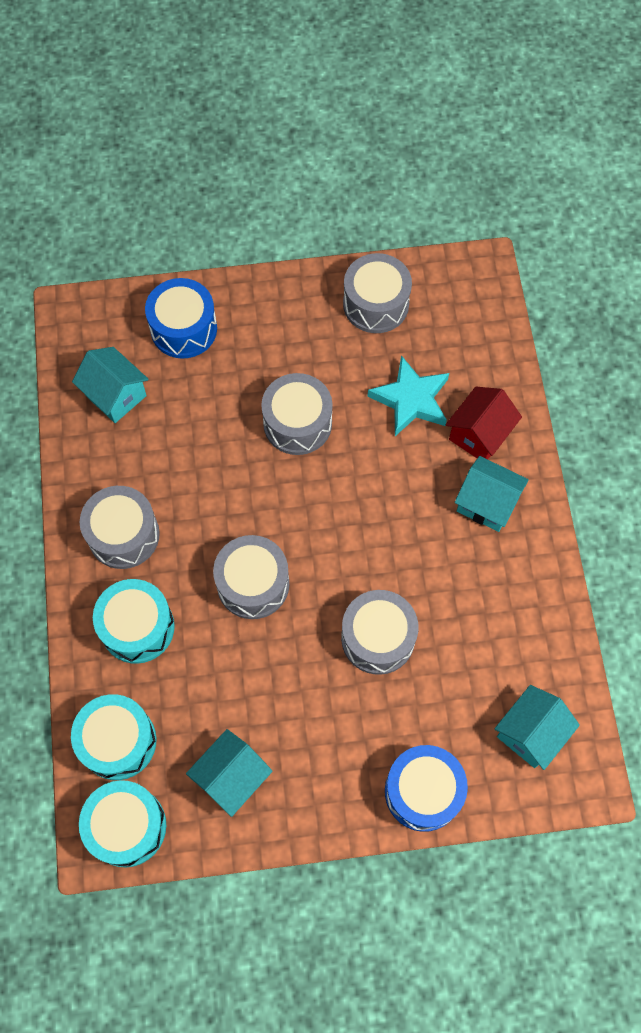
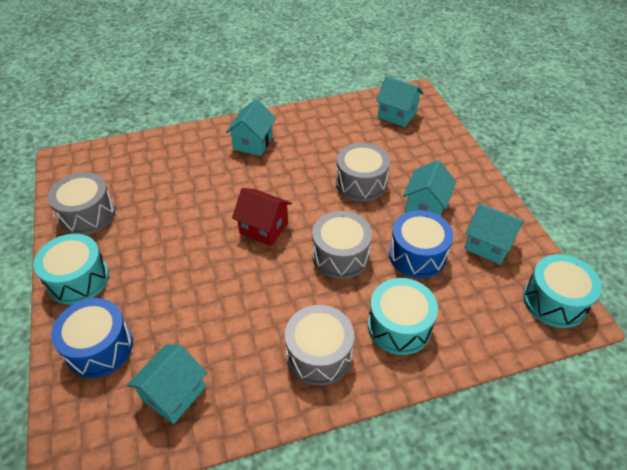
camera: 100 degrees left, 20 degrees down
turquoise drum [71,694,157,780] -> turquoise drum moved to [33,234,109,305]
grey drum [261,373,333,455] -> none
turquoise star [367,355,449,436] -> none
blue drum [385,745,468,832] -> blue drum moved to [389,210,453,278]
red house [446,387,522,459] -> red house moved to [232,188,292,246]
none -> turquoise house [403,160,456,216]

